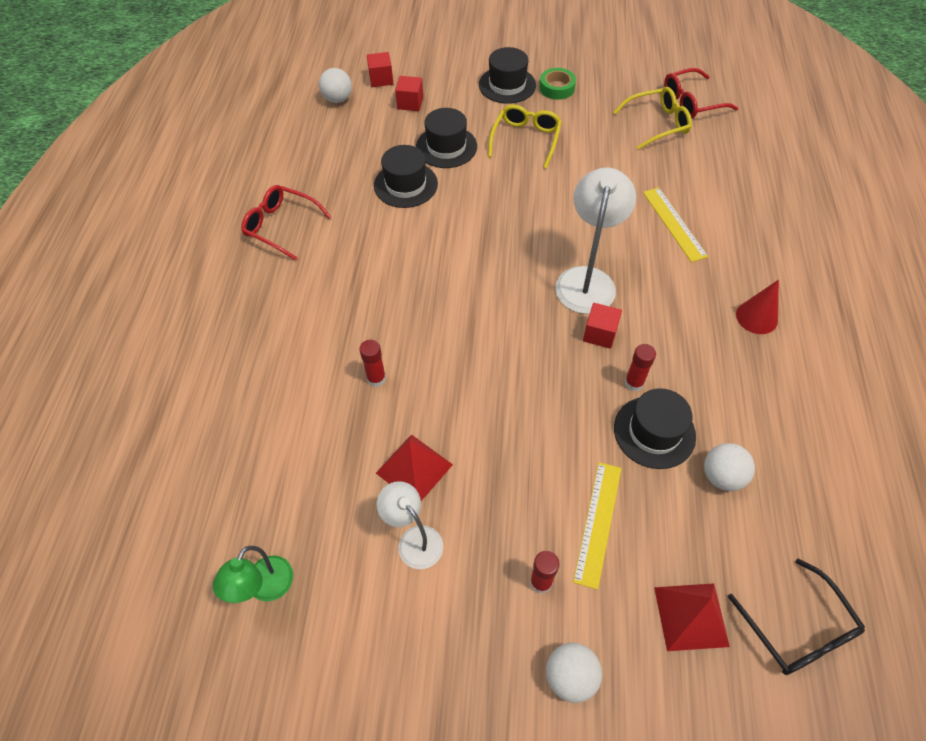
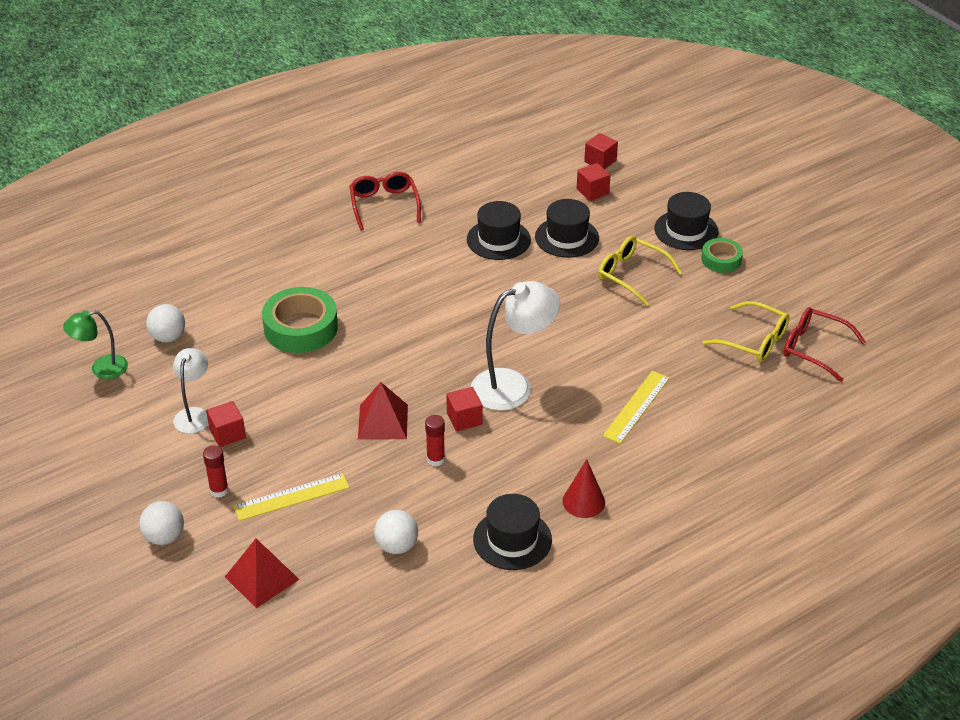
camera: 50 degrees right, 15 degrees down
white ball [319,68,352,103] -> white ball moved to [146,304,185,342]
red glue stick [359,340,386,387] -> green tape [262,287,338,353]
red pyramid [376,434,453,501] -> red pyramid moved to [358,382,408,440]
yellow glasses [488,105,562,169] -> yellow glasses turned 120 degrees counterclockwise [598,236,682,306]
black hat [614,388,696,469] -> black hat moved to [473,494,552,570]
black glasses [728,559,865,675] -> none
none -> red cube [206,401,246,447]

